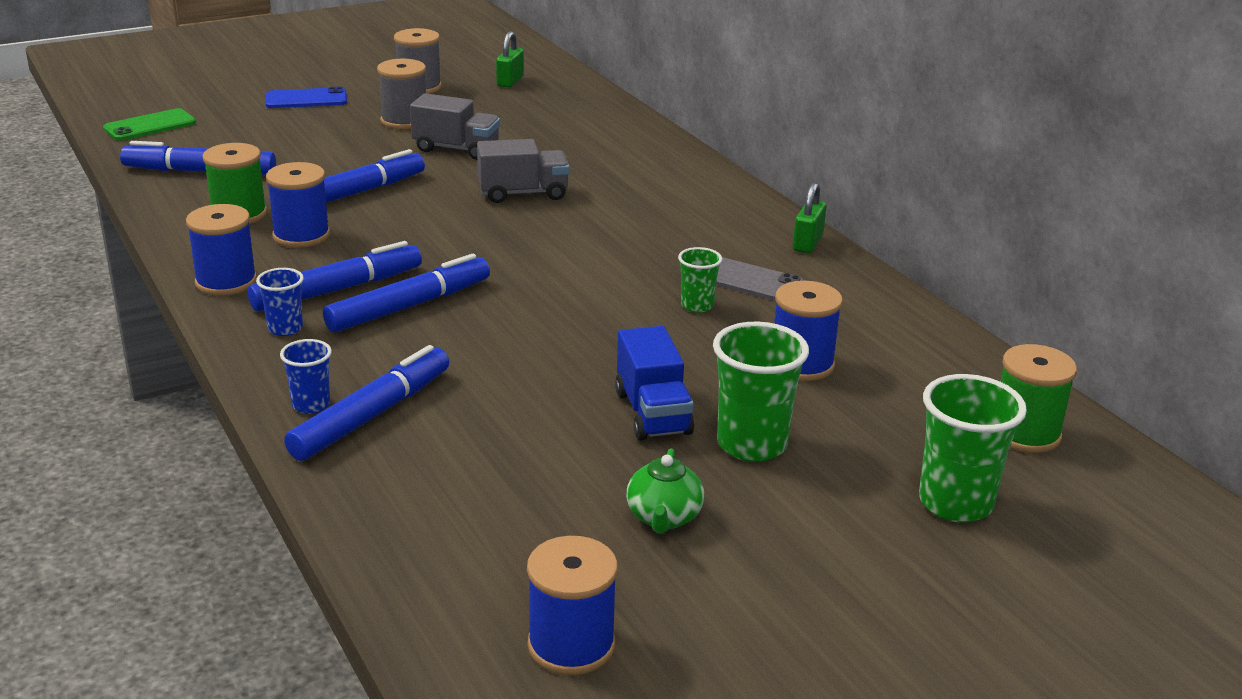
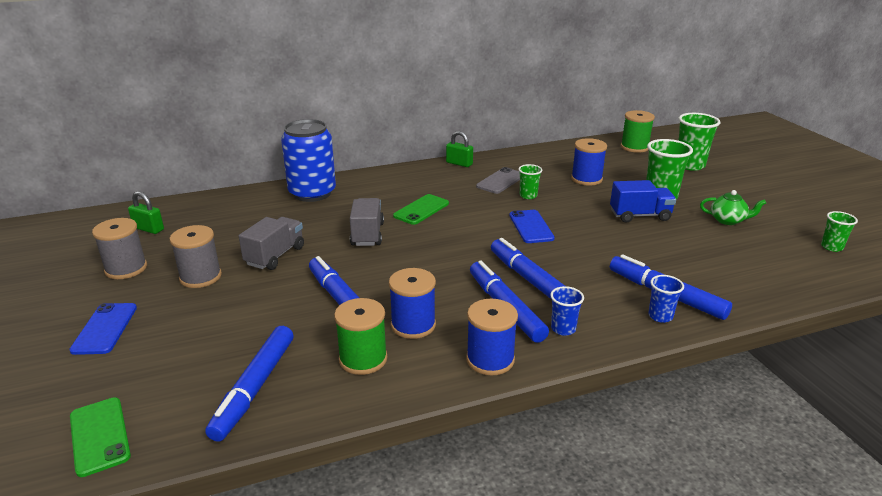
camera: 80 degrees left, 0 degrees up
blue spool [527,536,618,675] -> green cup [821,211,858,252]
none -> blue can [281,119,336,202]
none -> green phone [393,194,449,225]
none -> blue phone [509,210,555,243]

